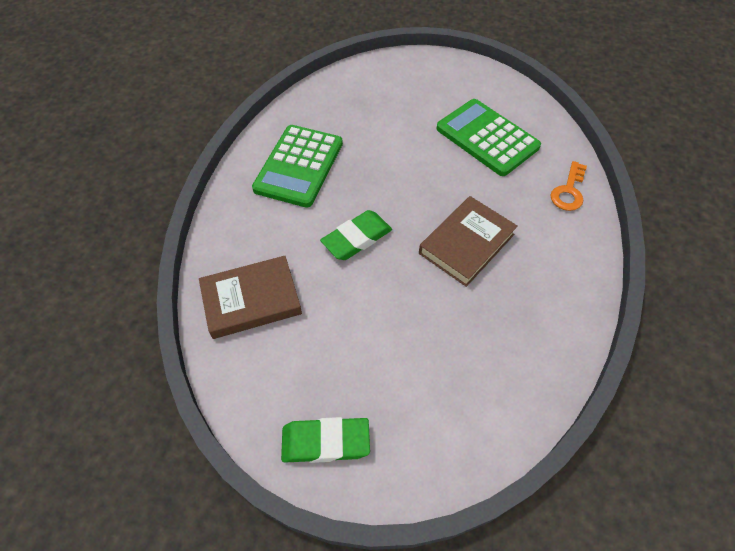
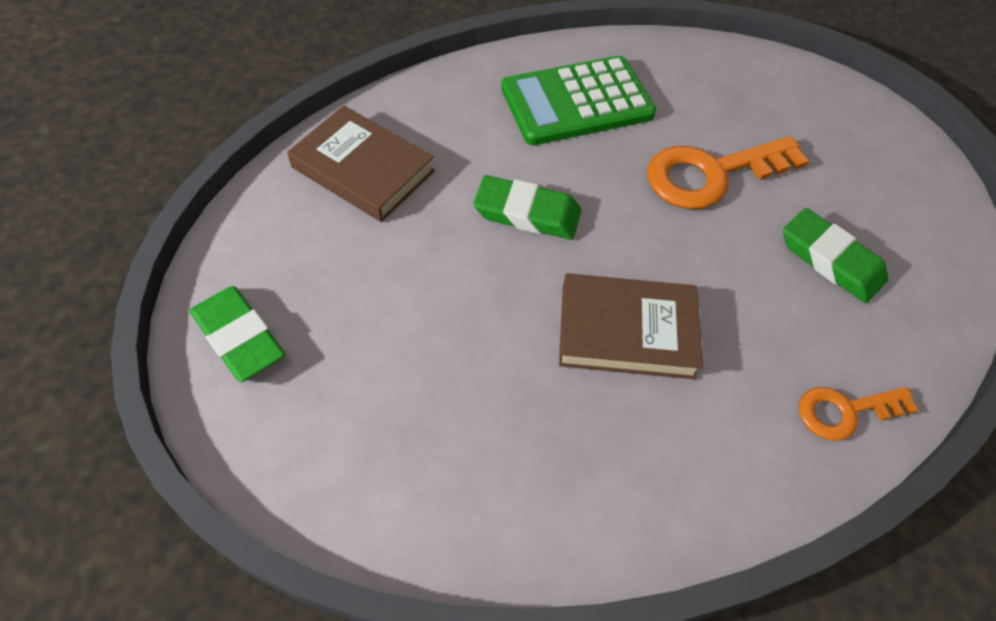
camera: 50 degrees right, 0 degrees up
green calculator [436,99,541,176] -> green eraser [783,208,888,303]
none -> orange key [647,136,809,209]

